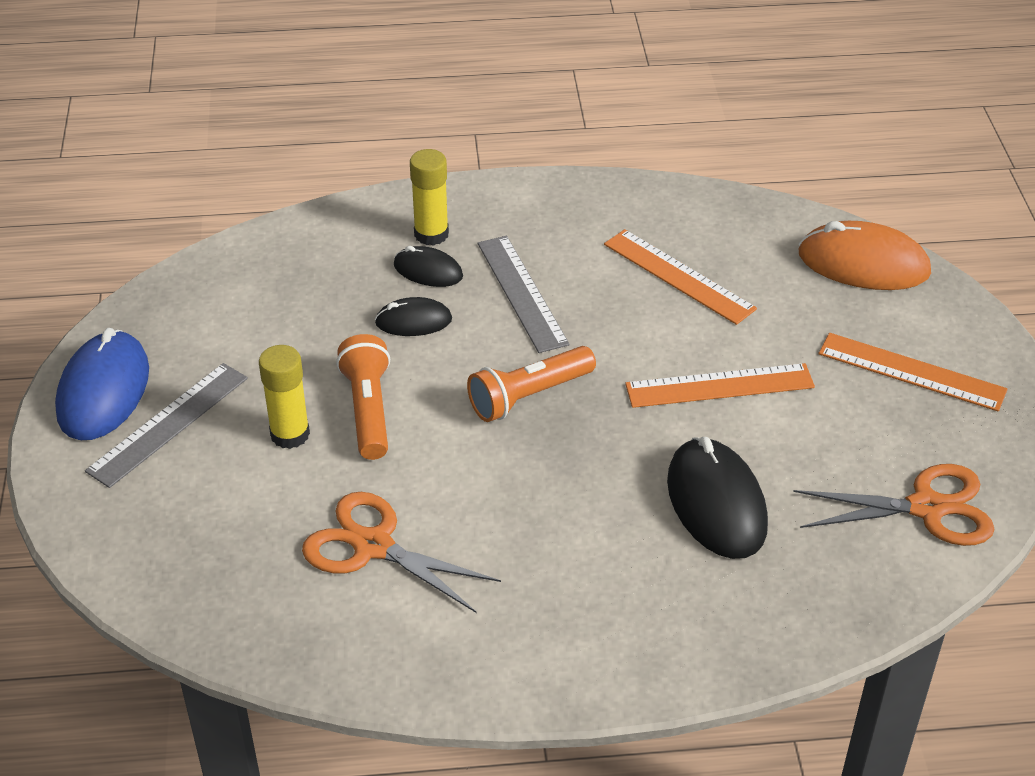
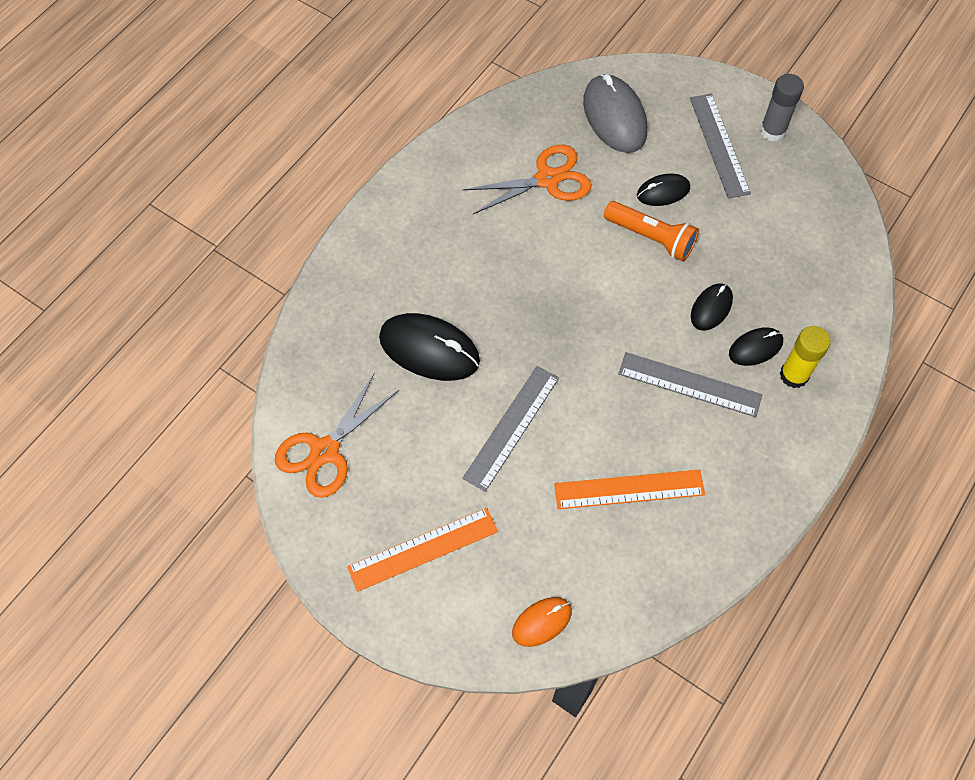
camera: 130 degrees right, 20 degrees up
blue mouse [55,328,149,440] -> grey glue stick [760,74,804,142]
yellow glue stick [259,345,310,449] -> black mouse [637,173,690,206]
orange flashlight [467,346,596,422] -> none
orange ruler [625,363,815,408] -> grey ruler [462,366,559,492]
orange mouse [798,221,931,290] -> orange mouse [512,597,572,647], size x0.56
none -> grey mouse [583,74,647,153]

